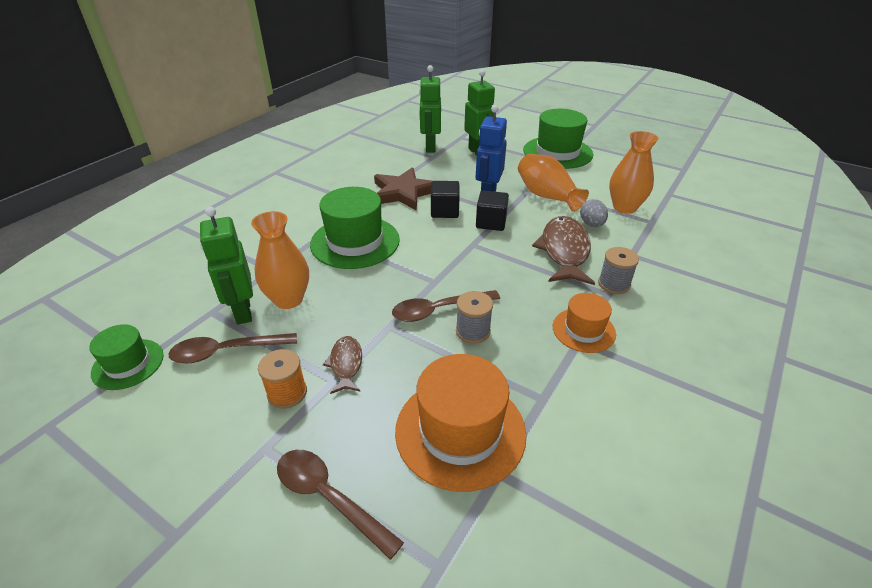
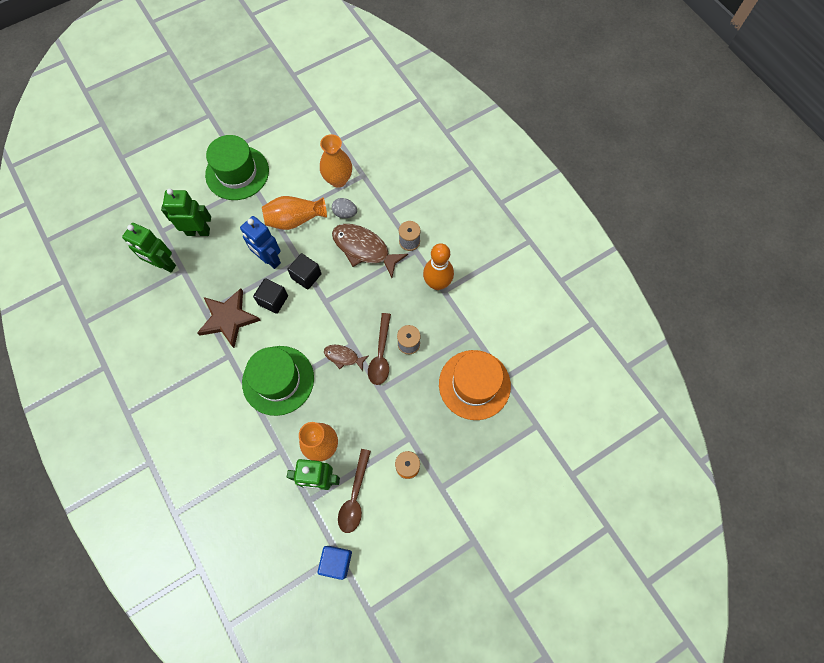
camera: 65 degrees left, 30 degrees up
green hat [89,324,164,390] -> blue cube [318,546,352,580]
brown spoon [277,450,404,560] -> none
brown fish [323,336,362,394] -> brown fish moved to [324,345,368,371]
orange hat [553,293,616,353] -> orange bowling pin [423,243,454,290]

